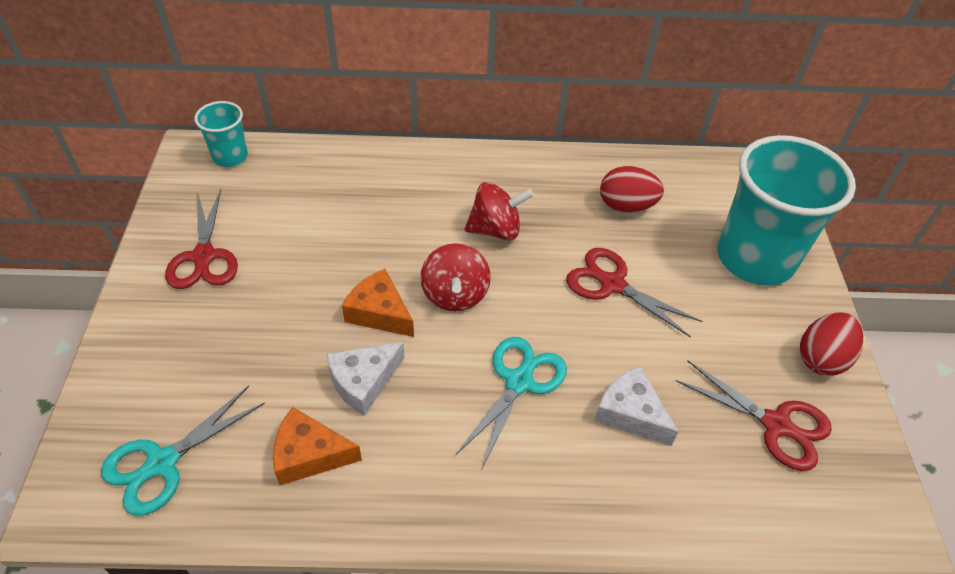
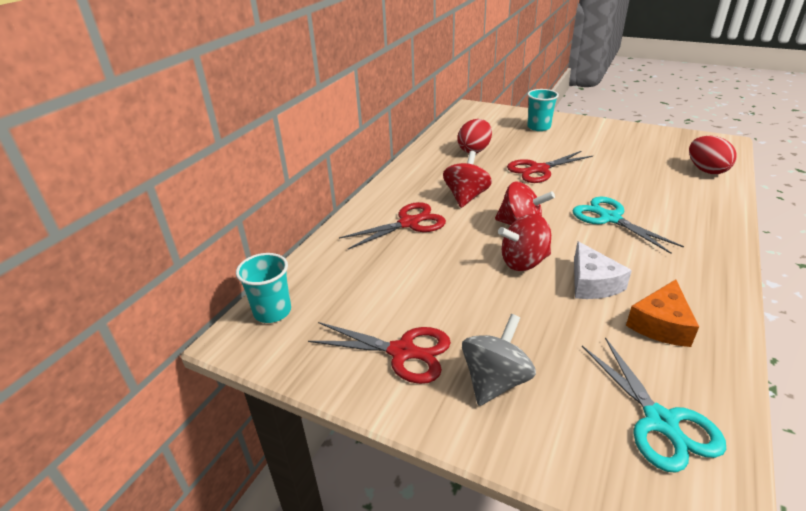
camera: 60 degrees left, 15 degrees down
orange cheese [342,269,414,337] -> red spinning top [498,214,551,271]
white cheese [594,366,679,446] -> none
red scissors [675,361,832,471] -> red scissors moved to [339,202,446,250]
turquoise cup [717,135,856,286] -> turquoise cup [527,89,559,131], size x0.48
red egg [800,312,864,376] -> red egg moved to [689,136,737,174]
none -> grey spinning top [462,314,536,406]

